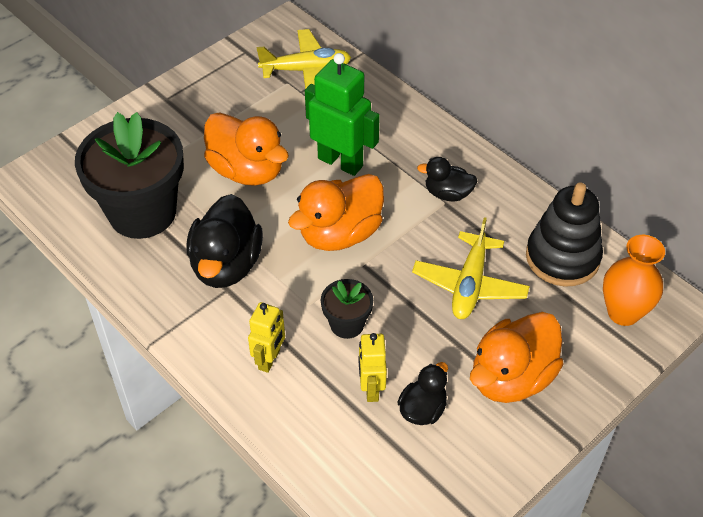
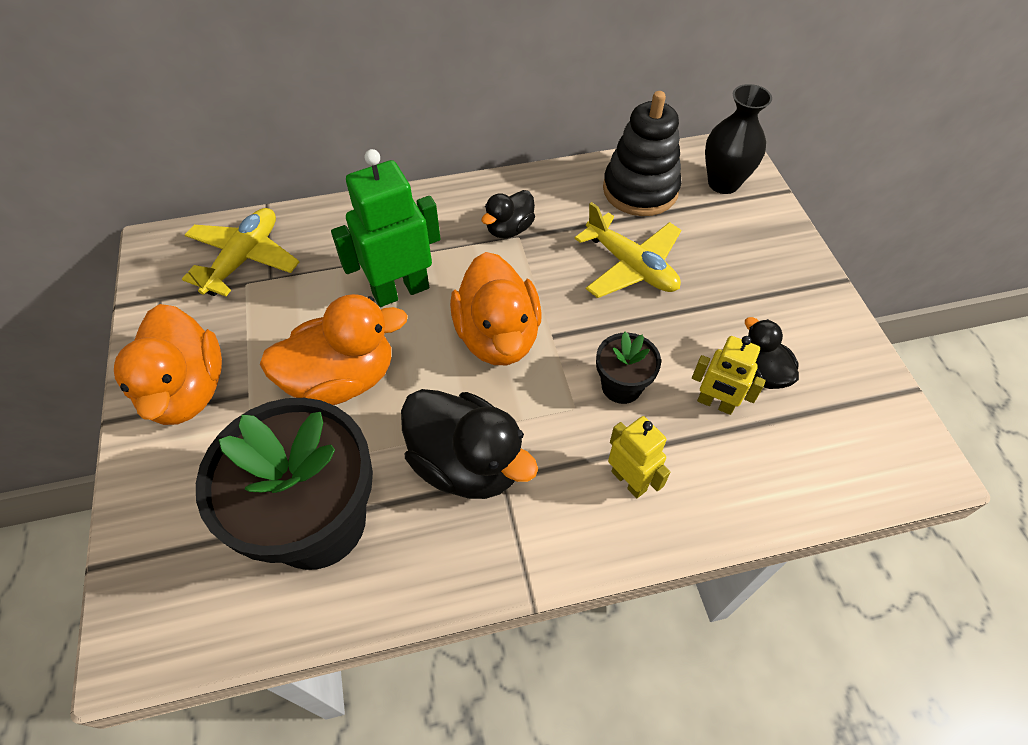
camera: 60 degrees left, 5 degrees up
orange duck [470,312,564,403] -> orange duck moved to [114,304,222,425]
orange vase [603,235,665,326] -> black vase [705,84,772,194]

